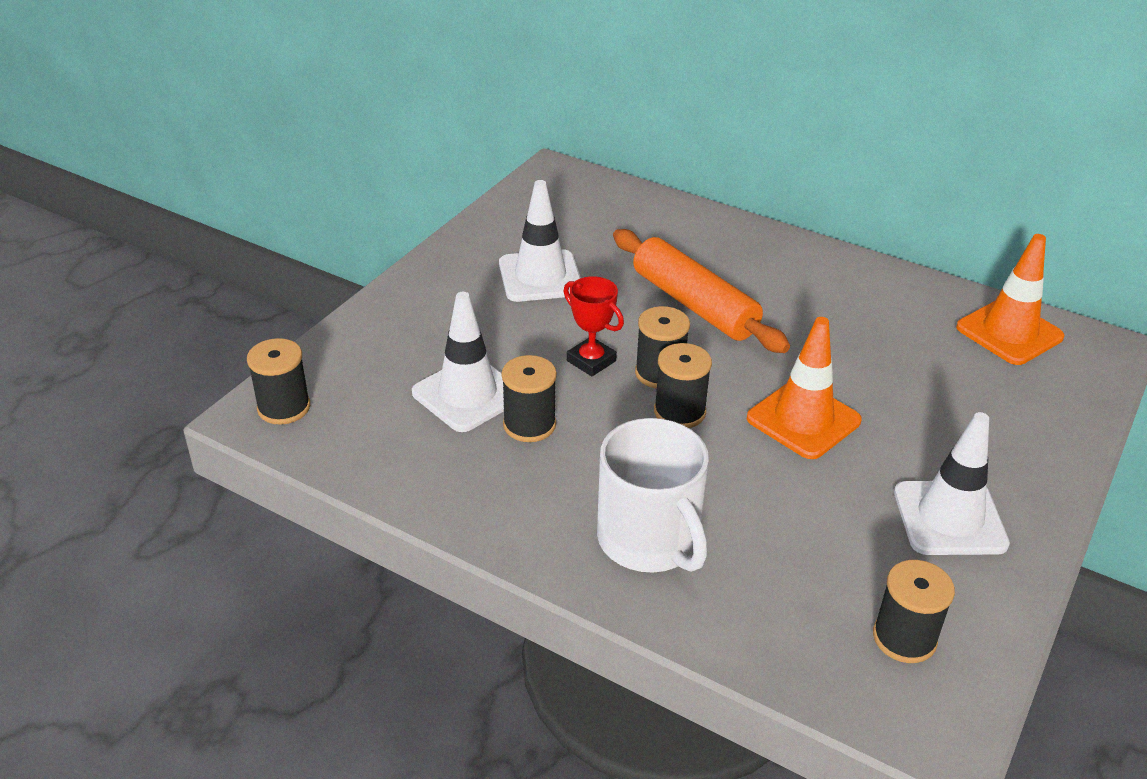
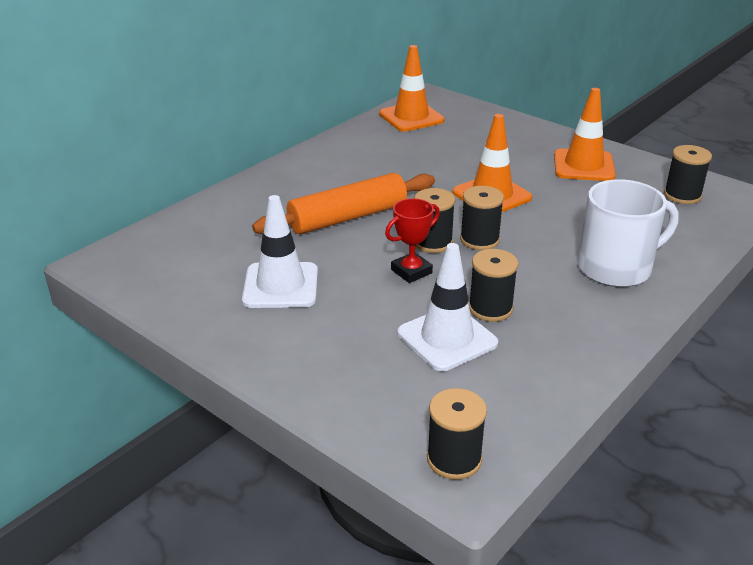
camera: 80 degrees left, 5 degrees down
white traffic cone [894,412,1010,555] -> orange traffic cone [554,88,616,181]

